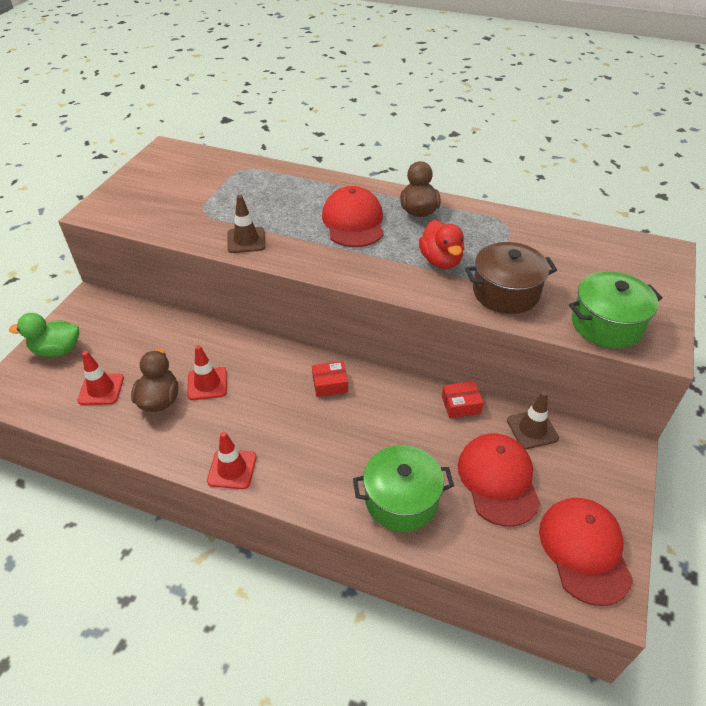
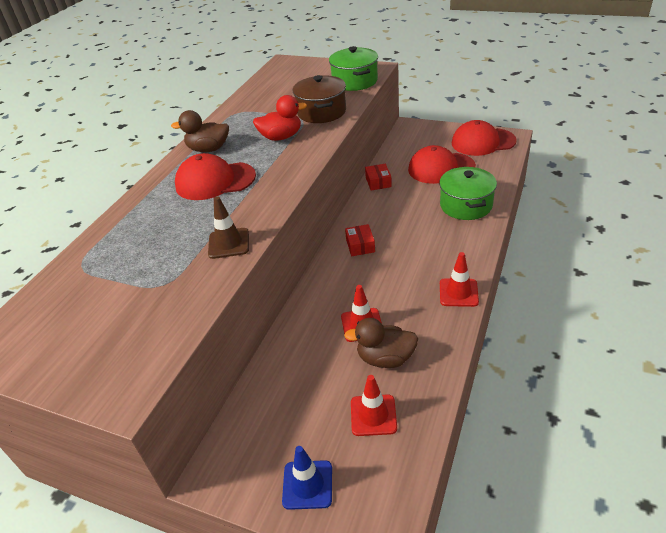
camera: 85 degrees left, 5 degrees down
green duck [9,313,79,357] -> blue traffic cone [282,446,332,510]
brown traffic cone [507,391,559,449] -> none

